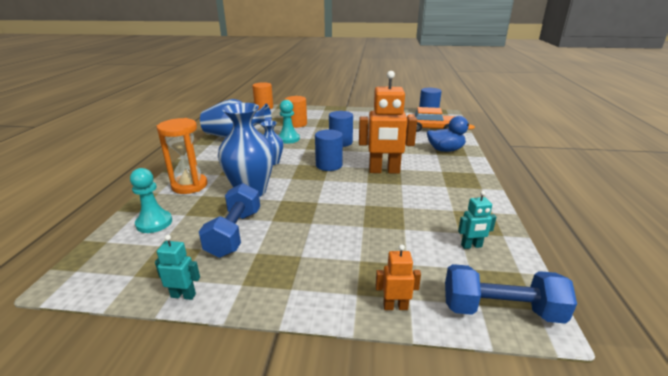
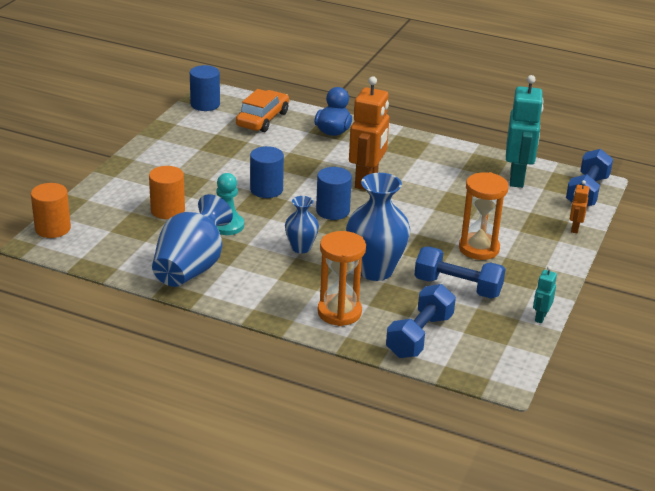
camera: 75 degrees left, 5 degrees up
turquoise pawn [130,168,172,233] -> blue dumbbell [386,284,456,358]
turquoise robot [458,191,496,249] -> turquoise robot [506,75,544,188], size x2.16
none -> orange hourglass [459,172,509,260]

